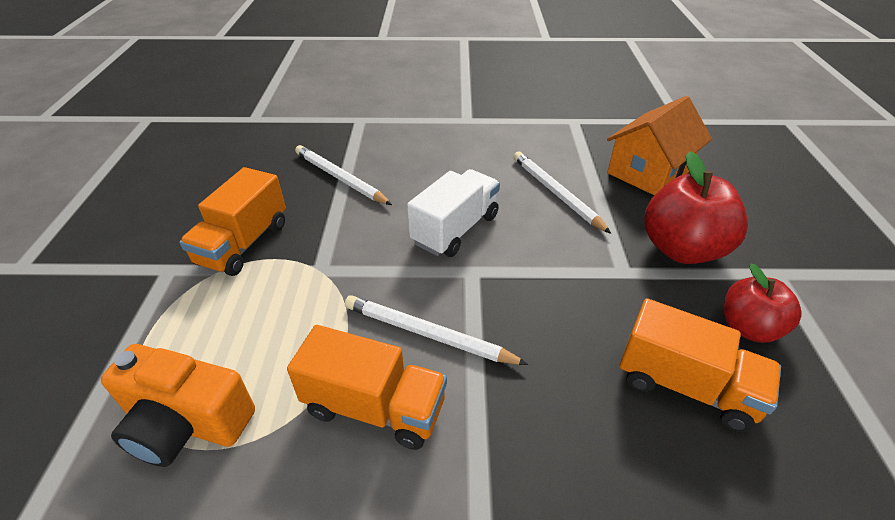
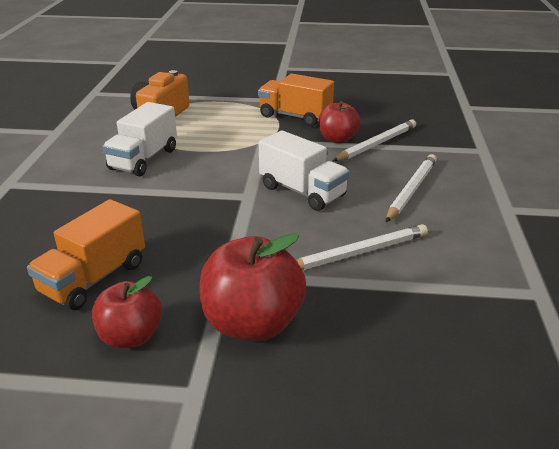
camera: 95 degrees right, 10 degrees down
orange truck [287,325,447,450] -> white truck [102,102,177,176]
white pencil [345,295,528,365] -> white pencil moved to [386,154,437,222]
orange house [607,96,712,196] -> none
none -> red apple [318,101,360,143]

